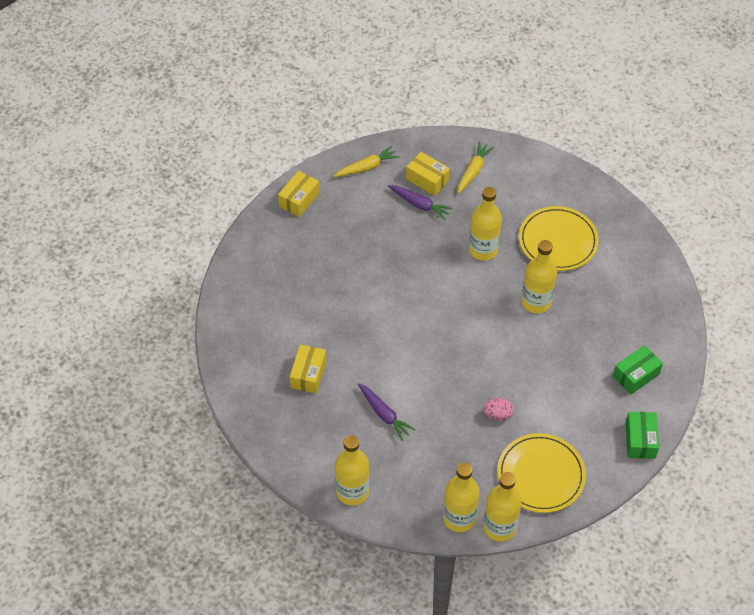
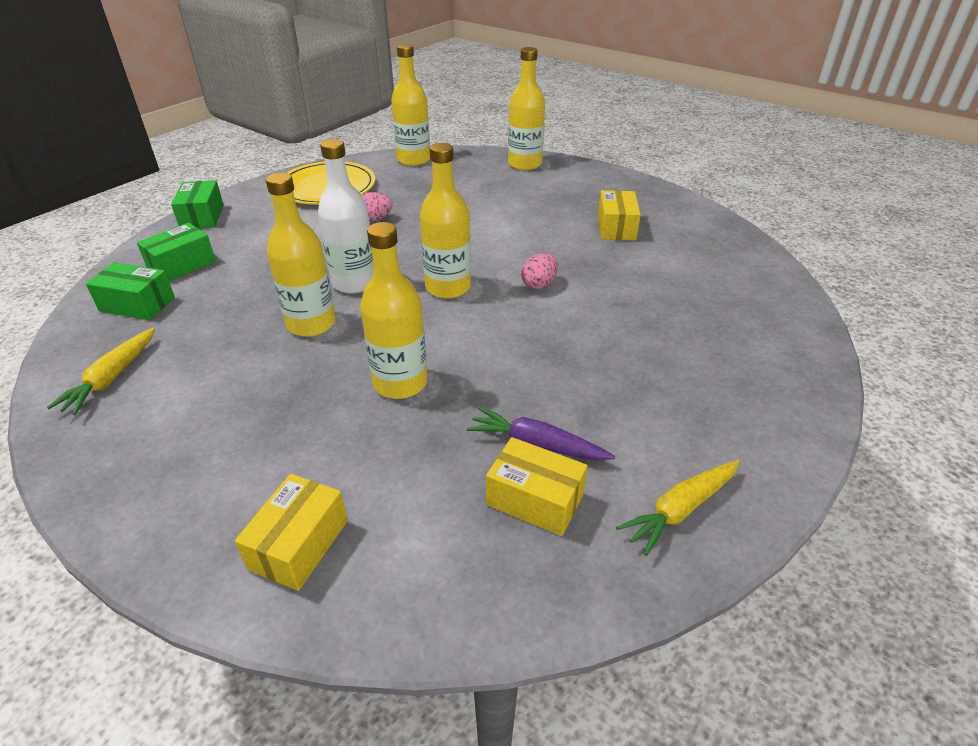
camera: 170 degrees right, 15 degrees down
yellow box [278,171,320,217] -> yellow box moved to [235,474,348,591]
purple carrot [358,383,416,441] -> none
yellow carrot [458,142,494,194] -> yellow carrot moved to [47,328,155,415]
yellow bottle [483,472,522,542] -> yellow bottle moved to [420,143,471,299]
yellow plate [519,206,599,271] -> none
none -> green box [86,262,175,320]
none -> white bottle [318,139,373,294]
none -> pink egg [521,253,558,289]

